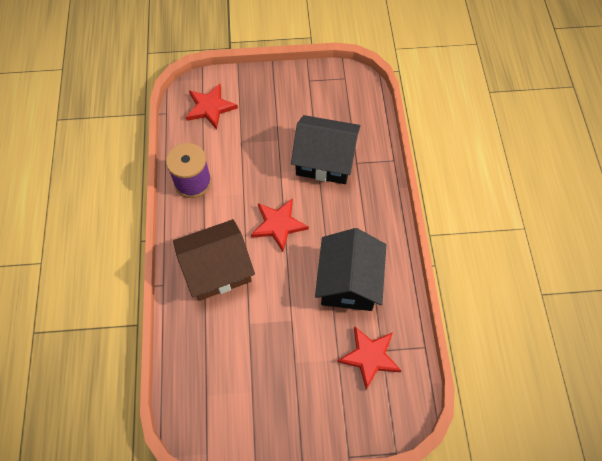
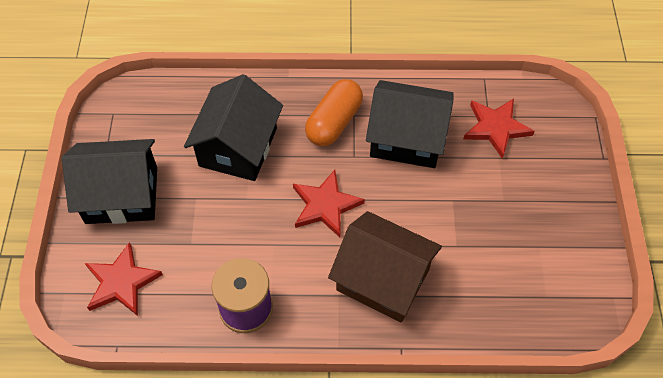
camera: 85 degrees left, 5 degrees down
brown house [173,219,255,301] -> brown house turned 45 degrees counterclockwise [328,211,442,322]
none -> black house [62,139,157,224]
none -> orange capsule [305,79,363,146]

